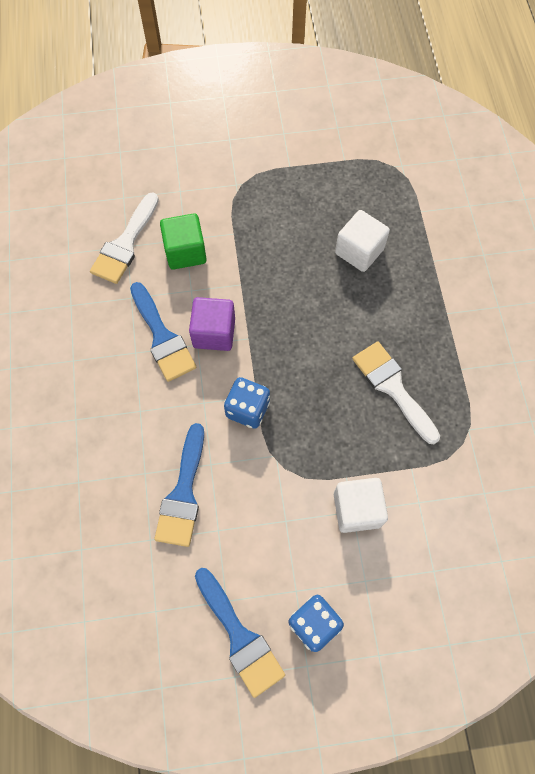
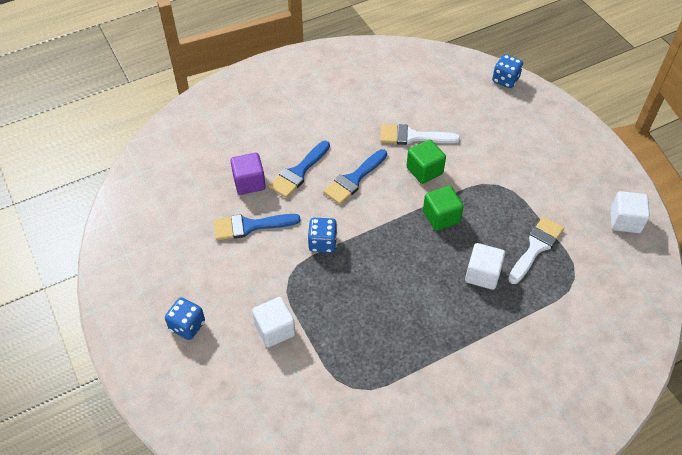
camera: 70 degrees right, 15 degrees down
purple cube [189,297,235,351] -> purple cube moved to [230,153,266,195]
blue brush [195,568,285,698] -> blue brush moved to [269,141,330,198]
white brush [352,341,440,444] -> white brush moved to [508,217,564,284]
none -> green cube [423,186,464,231]
none -> blue dice [492,54,523,88]
none -> white cube [610,191,650,233]

